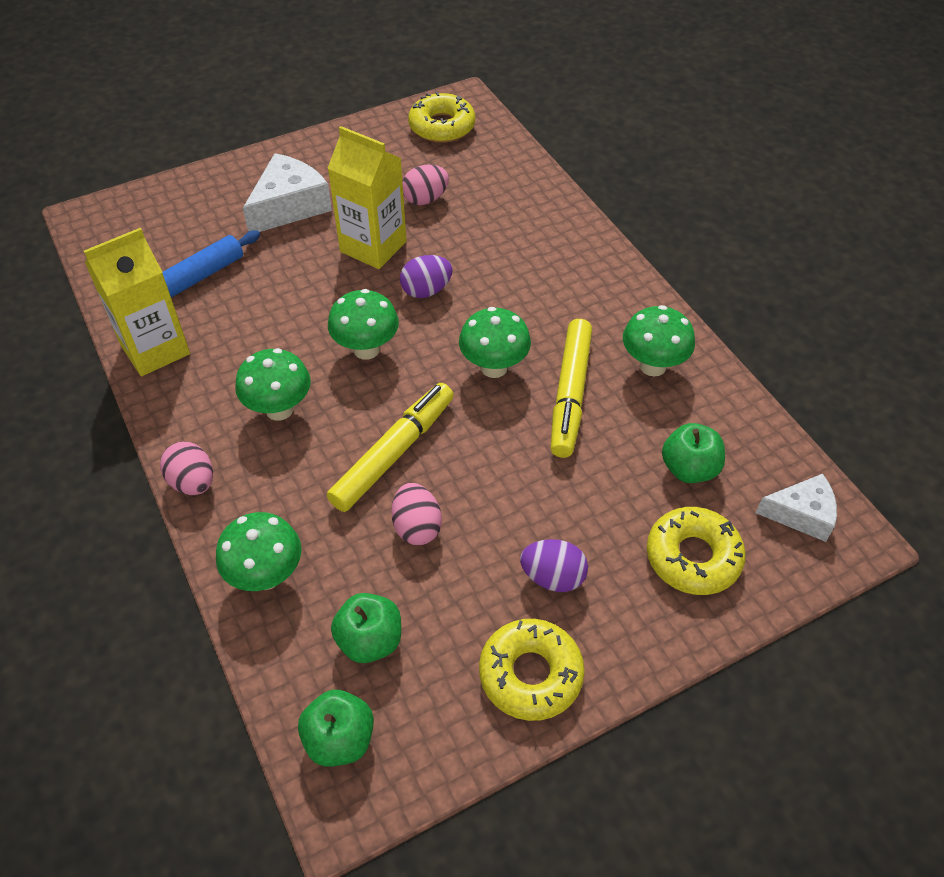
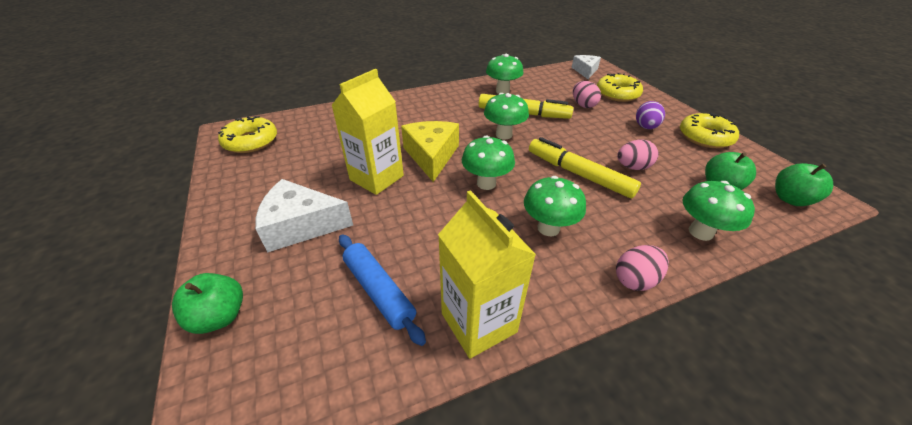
camera: 85 degrees left, 10 degrees down
white cheese [243,153,332,232] -> white cheese turned 45 degrees counterclockwise [255,179,353,252]
purple egg [400,255,453,298] -> yellow cheese [401,121,459,182]
pink egg [402,165,449,205] -> pink egg moved to [573,81,601,108]
green apple [662,423,725,483] -> green apple moved to [172,273,243,334]

